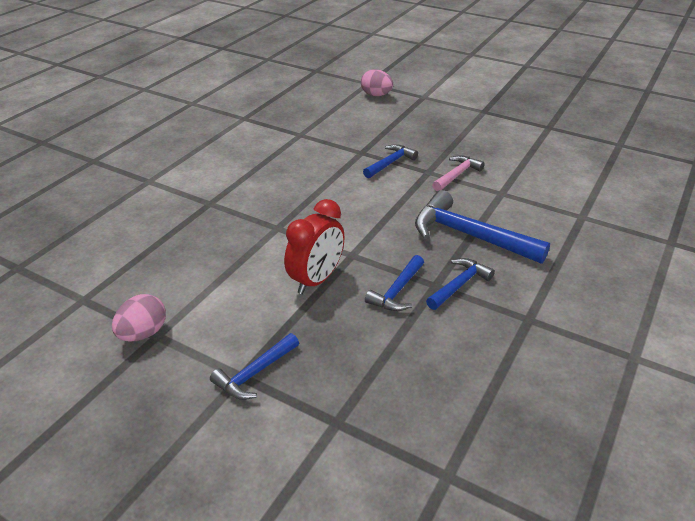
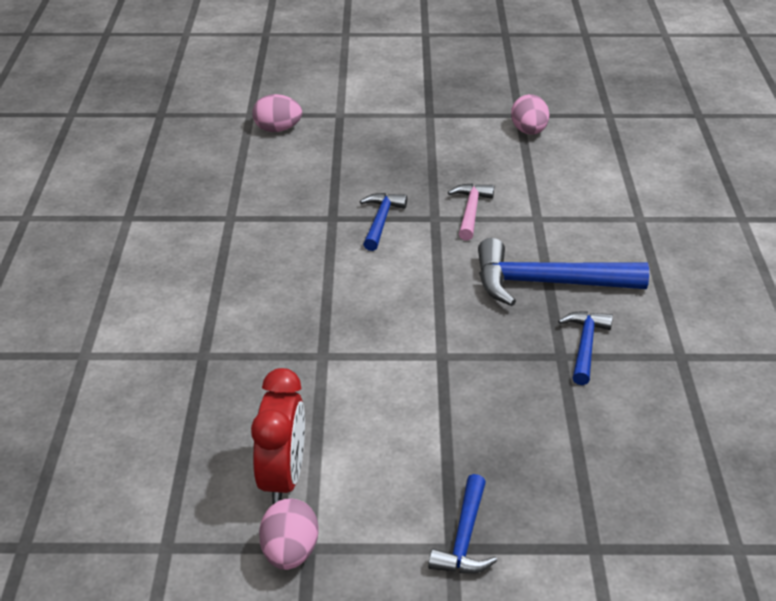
camera: 30 degrees left, 0 degrees up
red clock [284,199,344,294] -> red clock moved to [251,368,305,504]
blue hammer [365,255,424,311] -> none
none -> pink egg [511,94,549,135]

